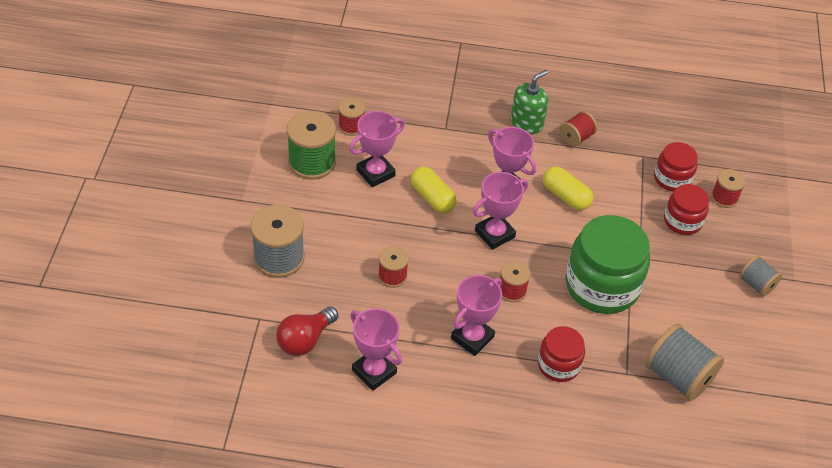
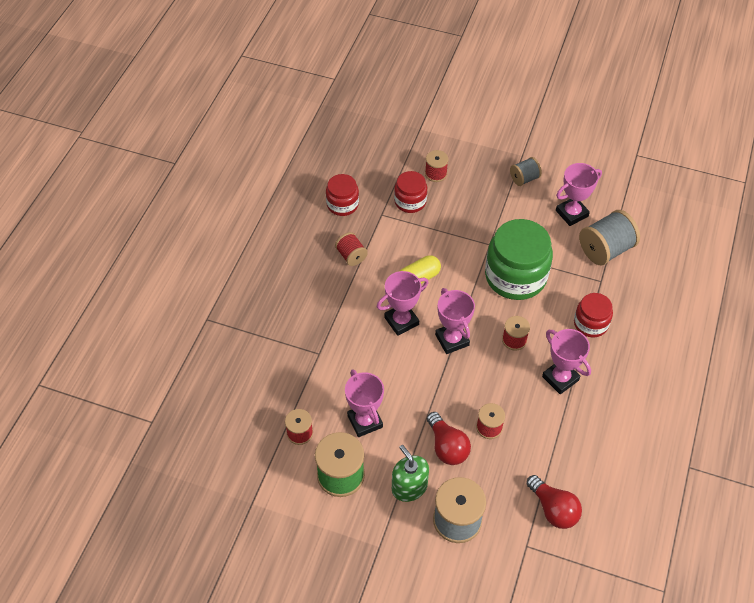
camera: 75 degrees left, 5 degrees up
pink trophy [350,308,402,391] -> pink trophy moved to [556,163,602,226]
yellow capsule [411,166,457,213] -> none
green soap dispenser [511,70,548,134] -> green soap dispenser moved to [392,445,429,502]
red jar [664,184,709,235] -> red jar moved to [326,174,359,216]
none -> red light bulb [427,412,471,465]

